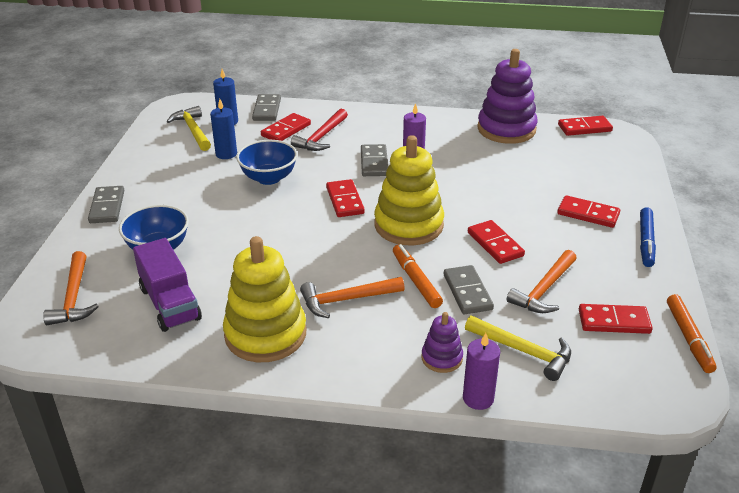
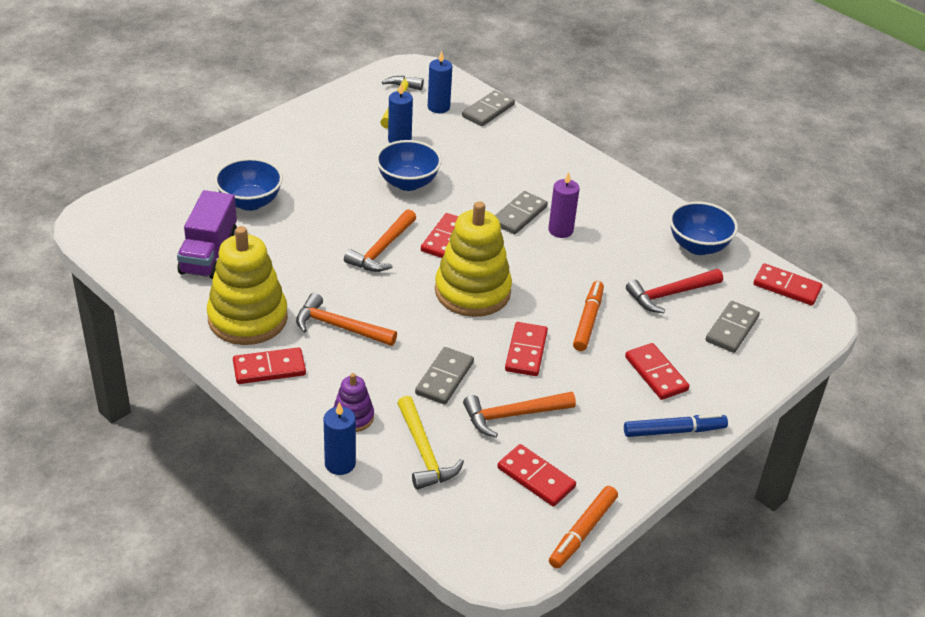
camera: 35 degrees right, 5 degrees up
orange hammer [43,251,99,325] -> orange hammer moved to [344,209,416,272]
grey domino [88,186,124,223] -> grey domino moved to [705,301,760,353]
red domino [261,113,311,141] -> red domino moved to [233,347,306,384]
red hammer [291,109,348,151] -> red hammer moved to [626,269,723,313]
orange marker [393,244,443,308] -> orange marker moved to [573,281,604,351]
purple candle [463,333,500,410] -> blue candle [324,402,356,475]
purple stacking toy [477,49,538,144] -> blue bowl [669,202,738,255]
blue marker [640,207,656,267] -> blue marker turned 150 degrees counterclockwise [624,414,728,437]

